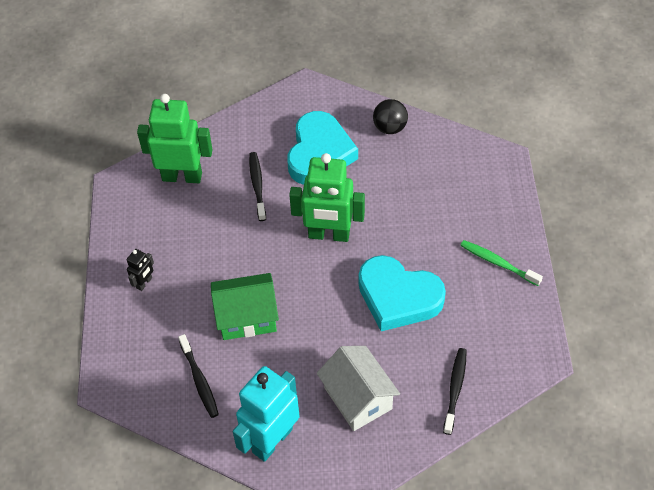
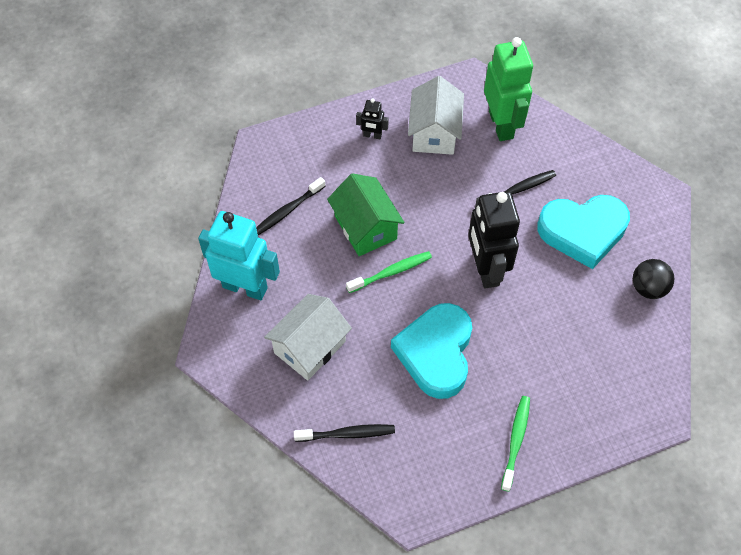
camera: 70 degrees right, 5 degrees up
green robot [289,153,365,242] -> black robot [468,191,520,289]
none -> green toothbrush [346,251,432,293]
none -> white house [408,76,464,155]

